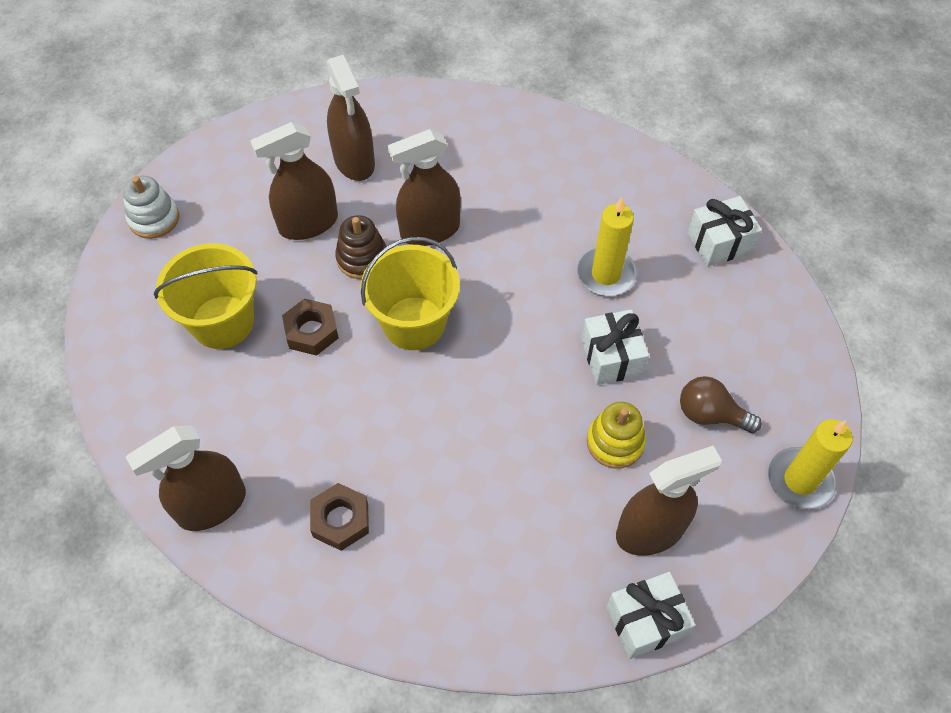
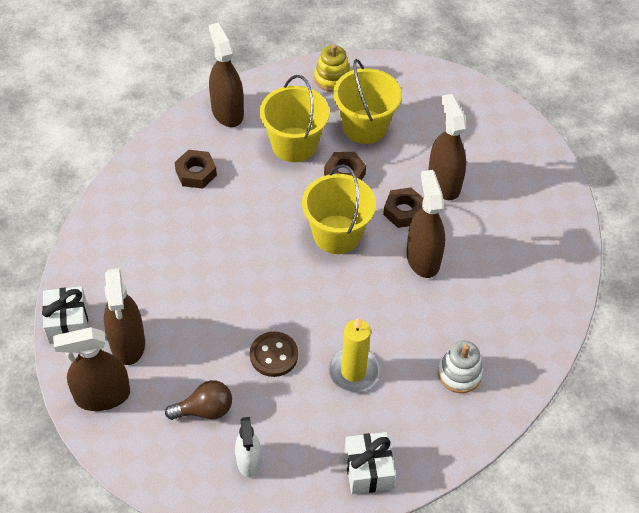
camera: 100 degrees right, 5 degrees down
white stacking toy [123,176,179,239] -> white stacking toy moved to [438,340,483,393]
brown spray bottle [327,55,375,181] -> brown spray bottle moved to [53,327,130,411]
brown stacking toy [335,215,386,279] -> brown nut [383,188,423,228]
white gift [581,309,649,385] -> brown button [250,331,298,377]
yellow stacking toy [587,402,646,469] -> yellow stacking toy moved to [314,44,351,92]
brown light bulb [680,376,762,433] -> brown light bulb turned 45 degrees clockwise [165,380,232,420]
yellow candle [768,419,853,510] -> none
none -> white spray bottle [235,417,261,478]
none -> yellow bucket [260,75,329,162]

